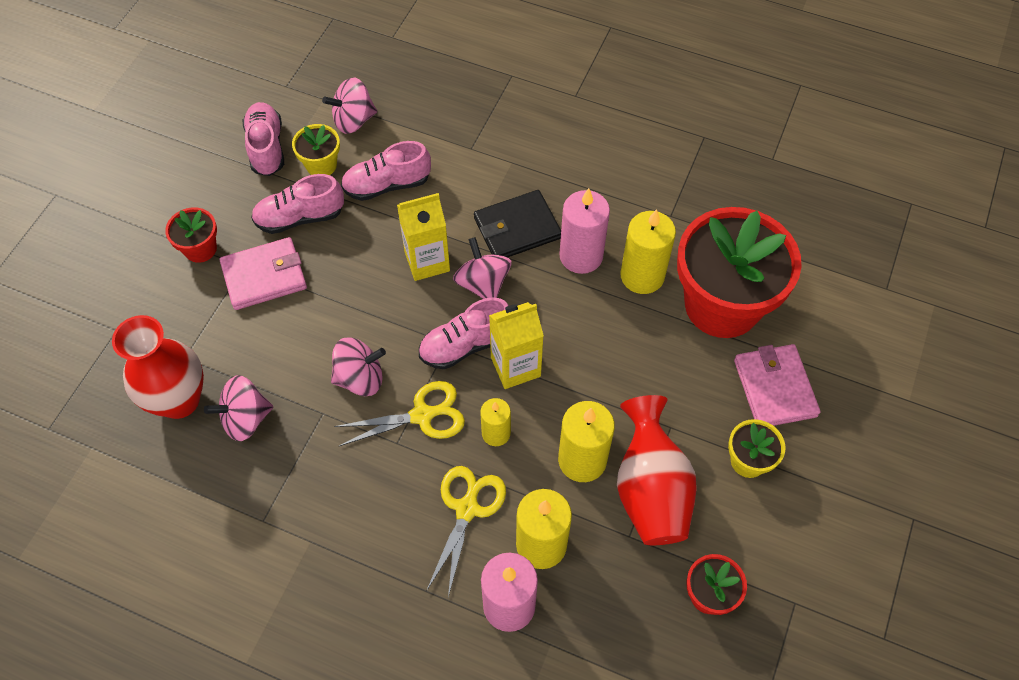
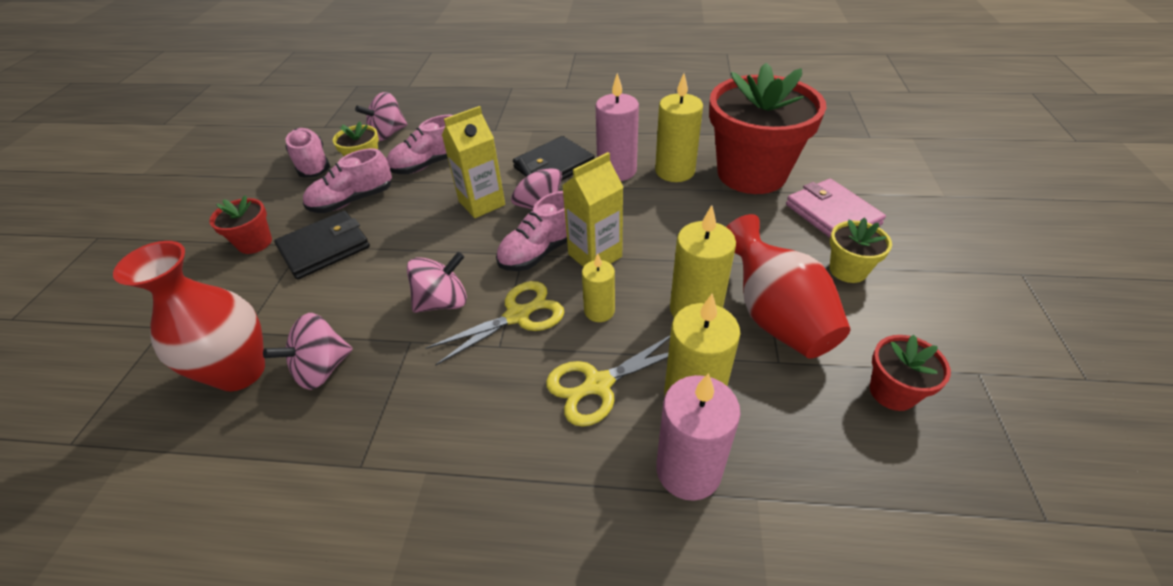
camera: 15 degrees left, 15 degrees down
pink wallet [220,237,307,310] -> black wallet [274,211,370,279]
yellow scissors [426,466,506,597] -> yellow scissors turned 120 degrees counterclockwise [546,336,670,427]

